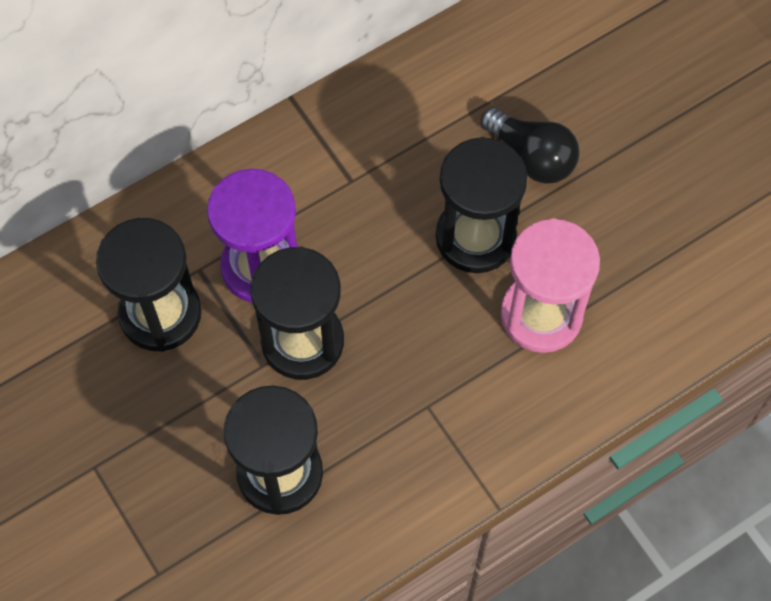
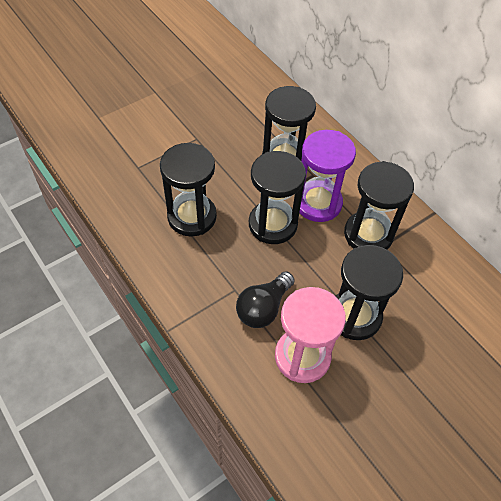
camera: 85 degrees right, 10 degrees down
black light bulb [481,107,579,184] -> black light bulb moved to [236,271,295,328]
none -> black hourglass [344,161,414,250]

